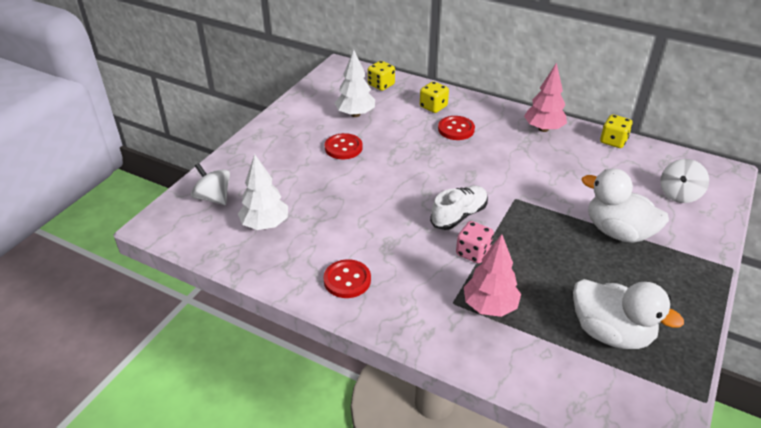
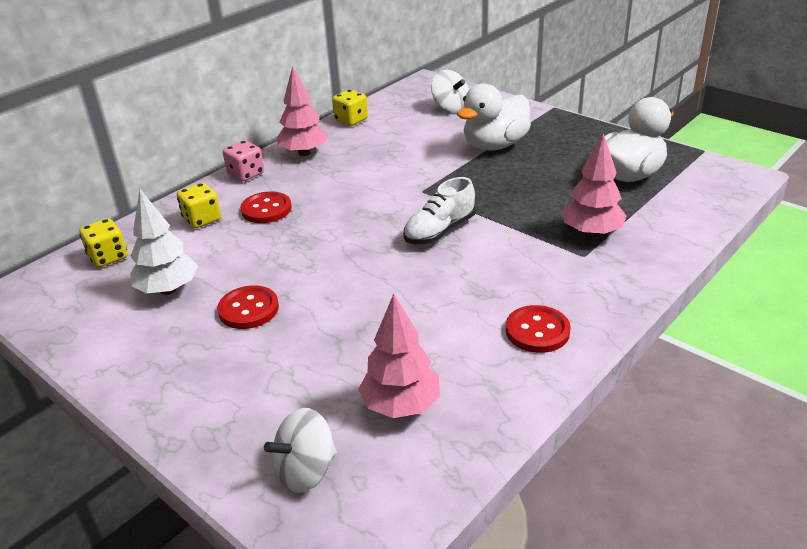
camera: 75 degrees left, 5 degrees down
white tree [238,154,288,230] -> pink tree [358,294,440,418]
white shoe [430,185,488,230] -> white shoe turned 105 degrees counterclockwise [404,177,476,244]
pink dice [456,221,494,264] -> pink dice moved to [223,140,264,181]

